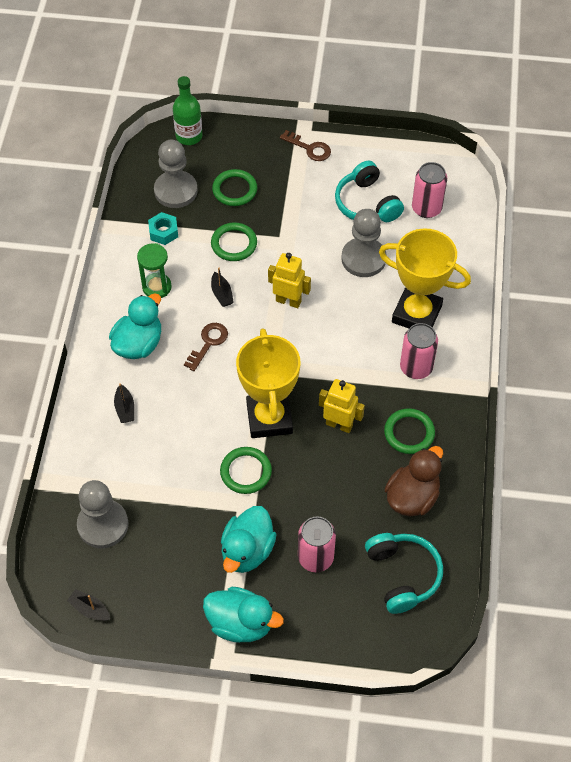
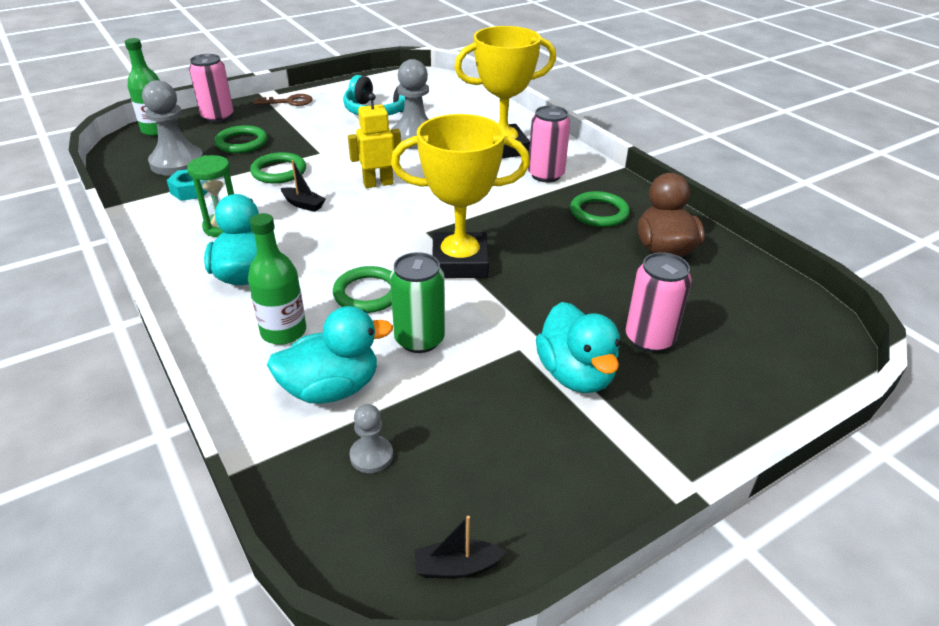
camera: 40 degrees left, 20 degrees down
grey pawn [77,480,128,548] -> grey pawn [349,404,393,473], size x0.50
black boat [114,383,134,423] -> green bottle [248,213,306,345]
brown key [184,323,228,371] -> none
turquoise duck [203,587,284,643] -> turquoise duck moved to [267,306,393,404]
green ring [220,447,272,494] -> green ring moved to [333,266,392,313]
yellow trophy [236,328,300,438] -> yellow trophy turned 45 degrees counterclockwise [391,114,530,278]
yellow robot [319,379,365,433] -> none
turquoise headphones [365,533,443,614] -> none
pink can [412,162,447,218] -> pink can moved to [189,54,234,123]
none -> green can [390,252,445,353]

